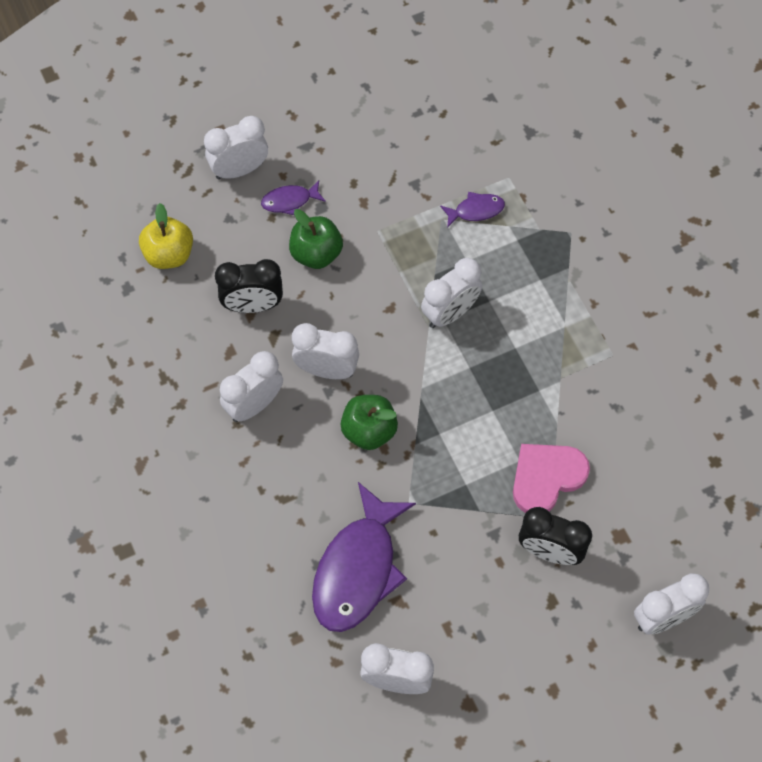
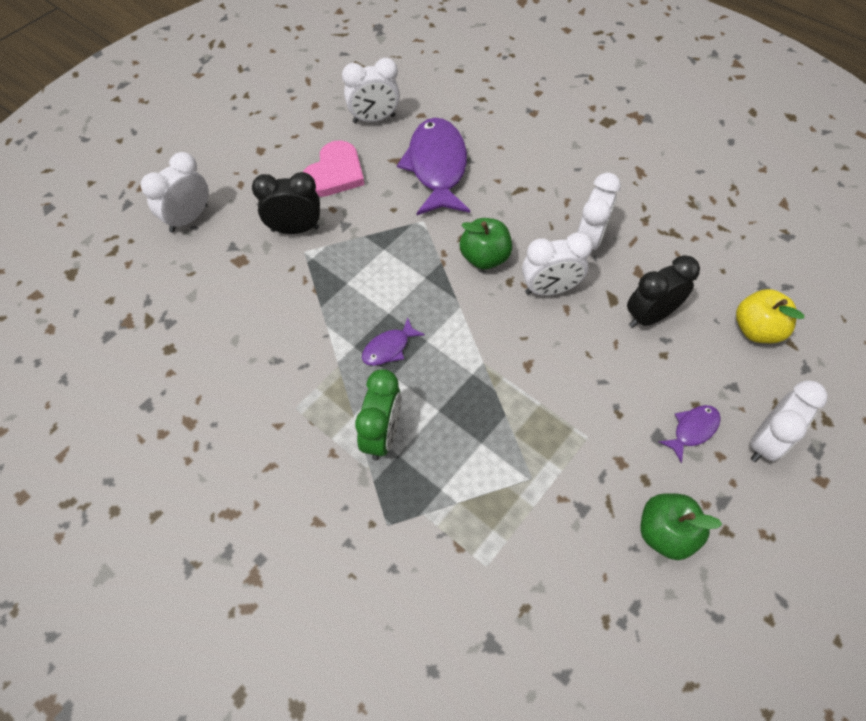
camera: 155 degrees right, 5 degrees down
green apple [289,209,343,269] -> green apple moved to [640,493,722,560]
white clock [421,258,482,328] -> none
purple fish [440,192,505,228] -> purple fish moved to [362,318,425,366]
pink heart [513,444,590,513] -> pink heart moved to [303,140,364,197]
none -> green clock [355,369,401,460]

